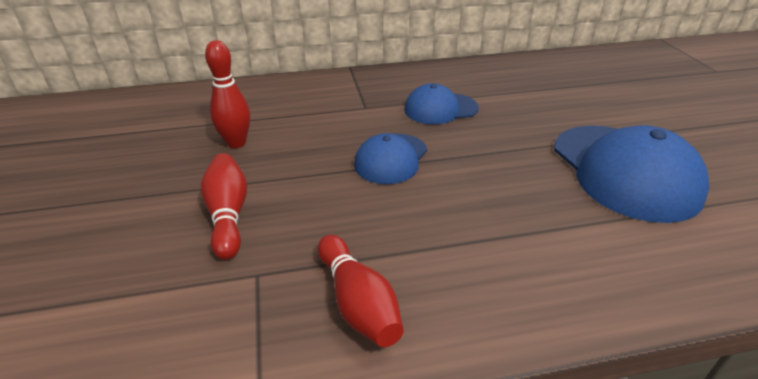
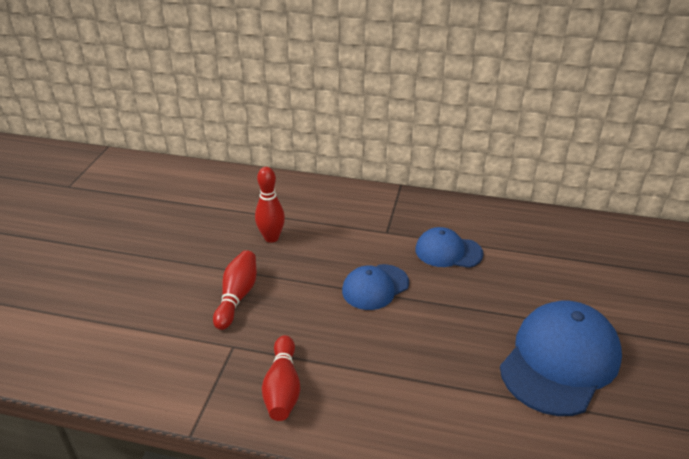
camera: 25 degrees right, 0 degrees up
blue cap [554,125,709,223] -> blue cap turned 150 degrees counterclockwise [500,301,622,416]

